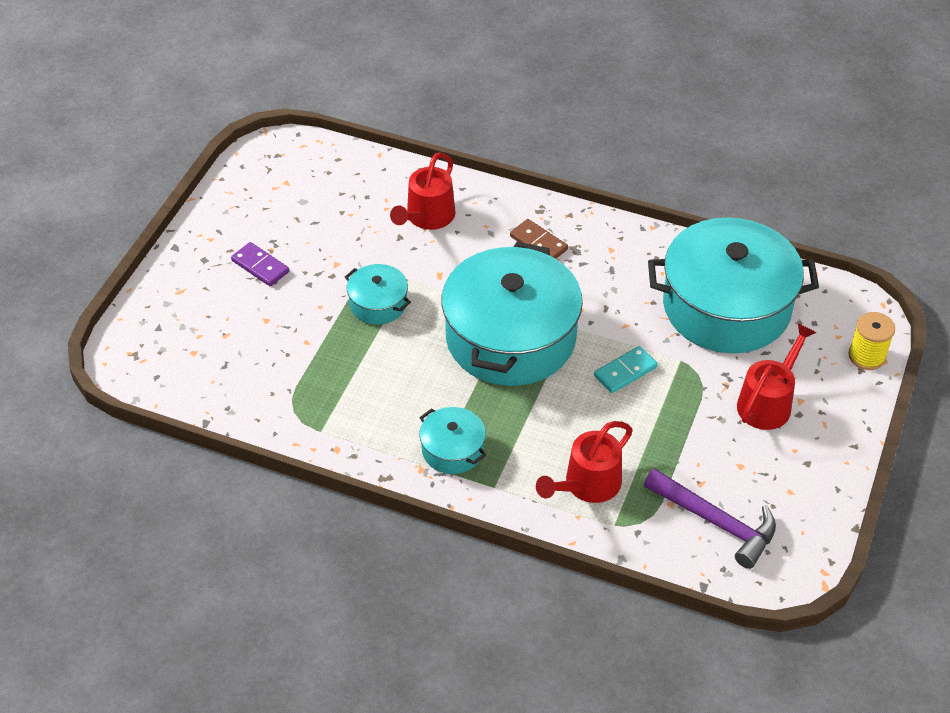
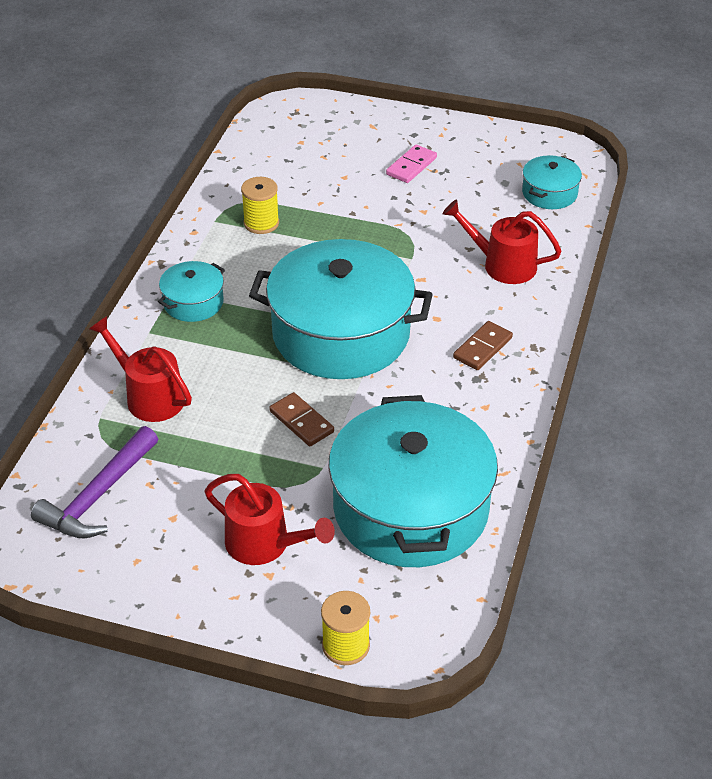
camera: 85 degrees right, 5 degrees down
purple domino [231,242,289,286] -> pink domino [386,144,437,183]
turquoise pot [345,264,411,325] -> turquoise pot moved to [522,155,582,209]
turquoise domino [594,346,658,393] -> brown domino [269,392,334,446]
none -> yellow spool [241,177,279,234]

